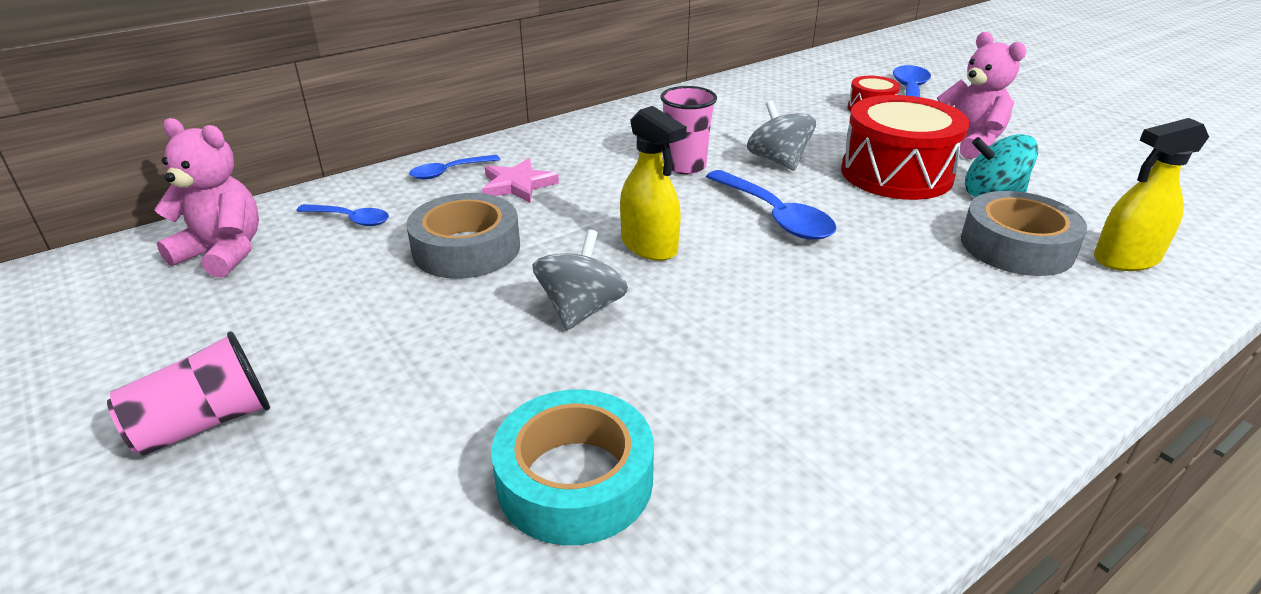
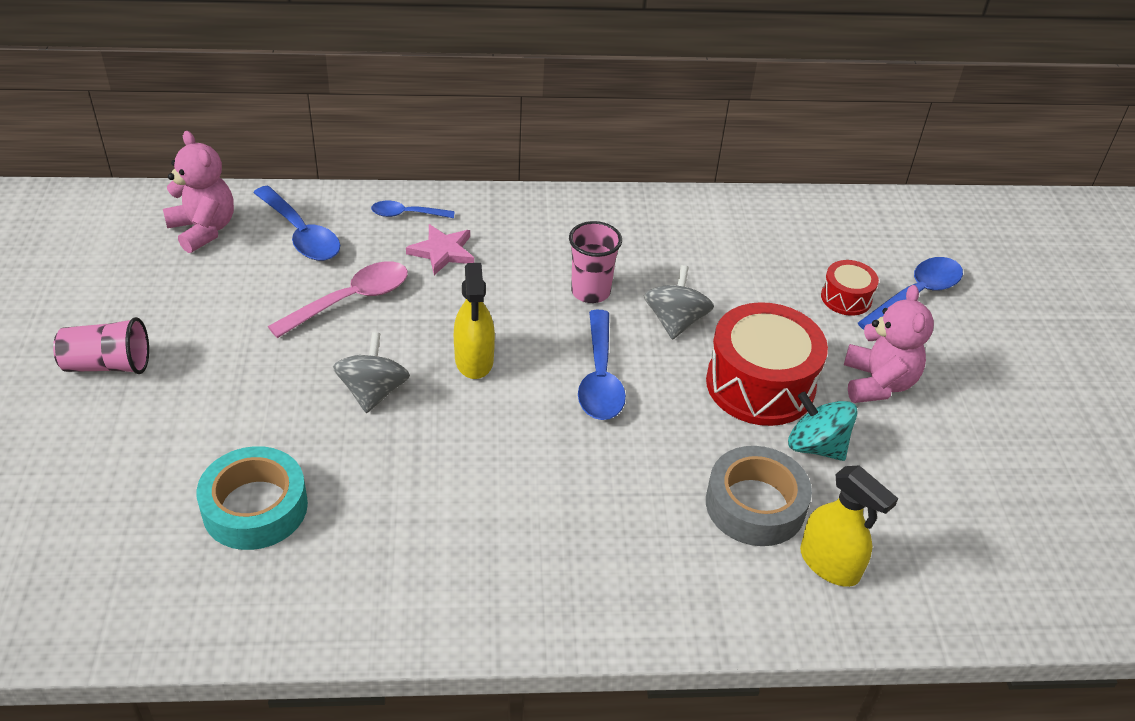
camera: 30 degrees right, 10 degrees up
blue spoon [296,204,389,226] -> blue spoon [253,186,340,261], size x1.69
grey tape [406,193,520,279] -> pink spoon [268,261,408,338]
grey spinning top [533,229,628,330] -> grey spinning top turned 45 degrees counterclockwise [333,332,410,413]
yellow spray bottle [1094,118,1209,271] -> yellow spray bottle turned 150 degrees counterclockwise [800,465,898,587]

